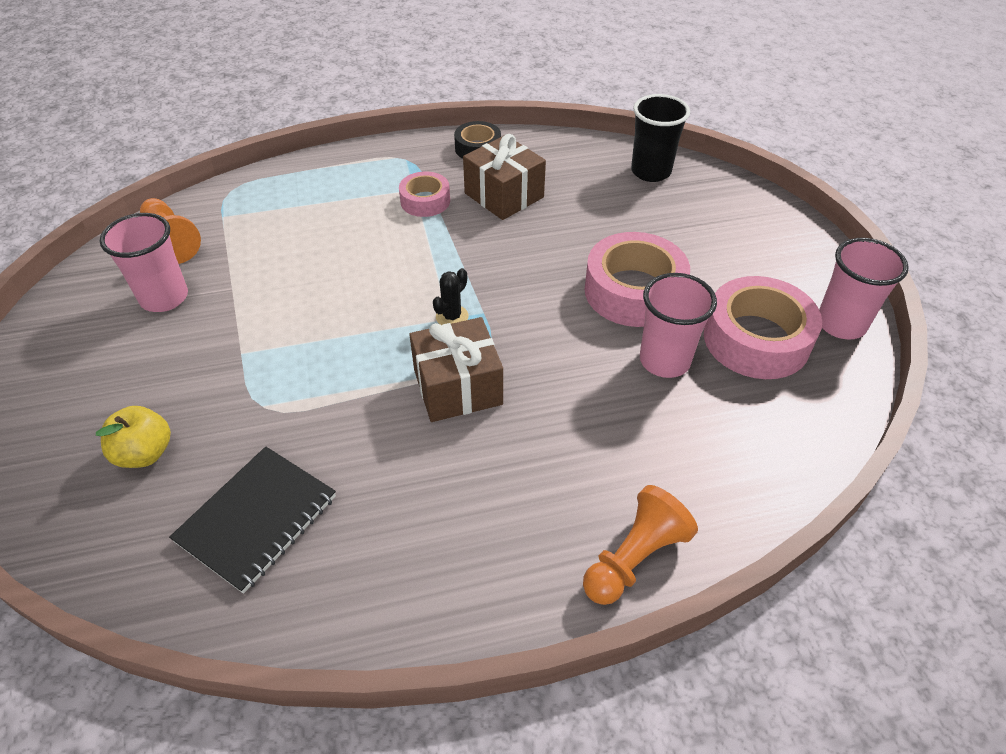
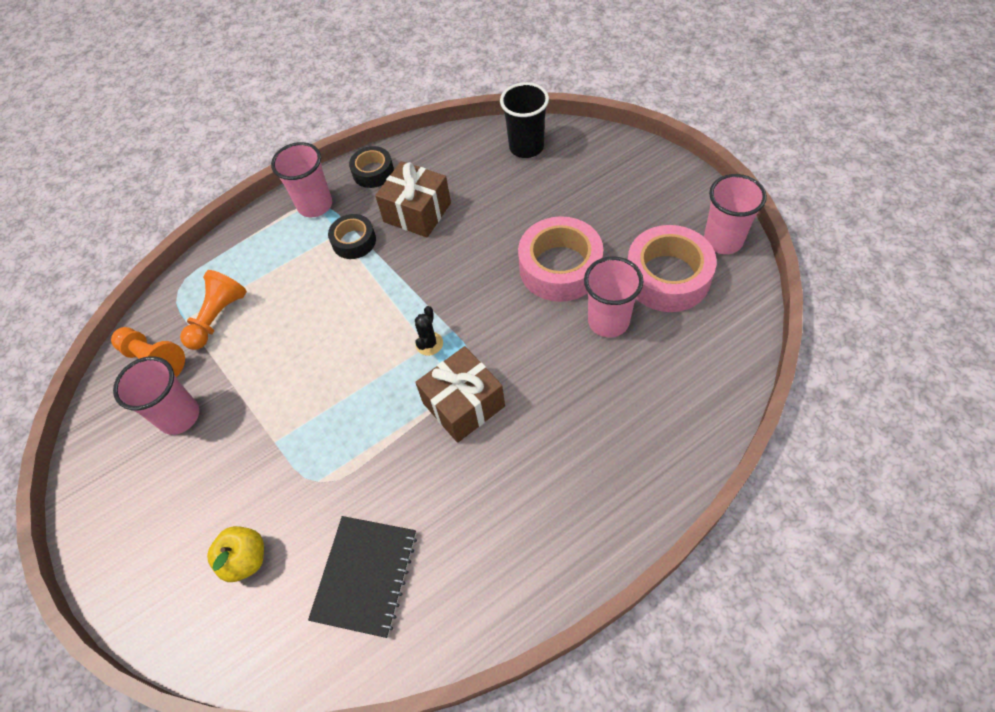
camera: 15 degrees left, 10 degrees up
pink tape [399,172,450,217] -> black tape [328,214,376,259]
orange pawn [583,485,698,605] -> orange pawn moved to [180,270,247,350]
none -> pink cup [271,142,332,217]

